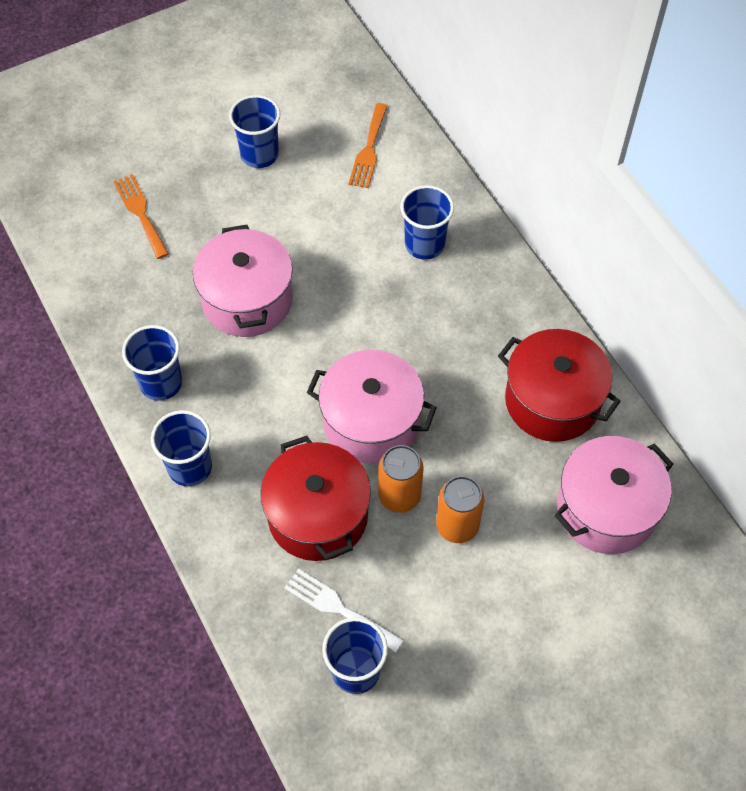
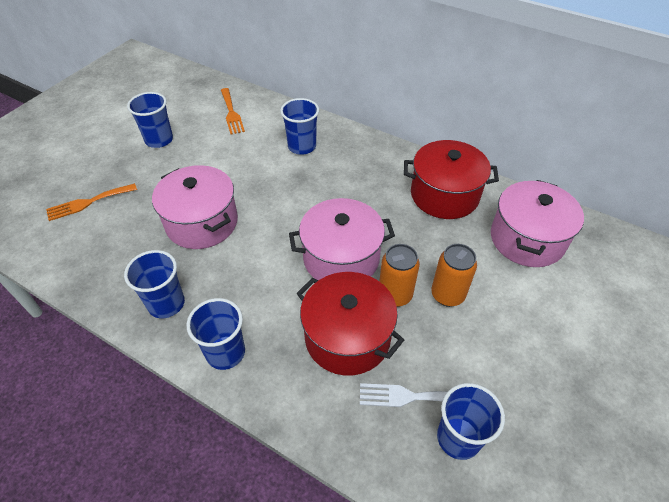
camera: 30 degrees left, 10 degrees down
orange fork [113,174,169,259] -> orange fork turned 60 degrees counterclockwise [46,183,137,221]

